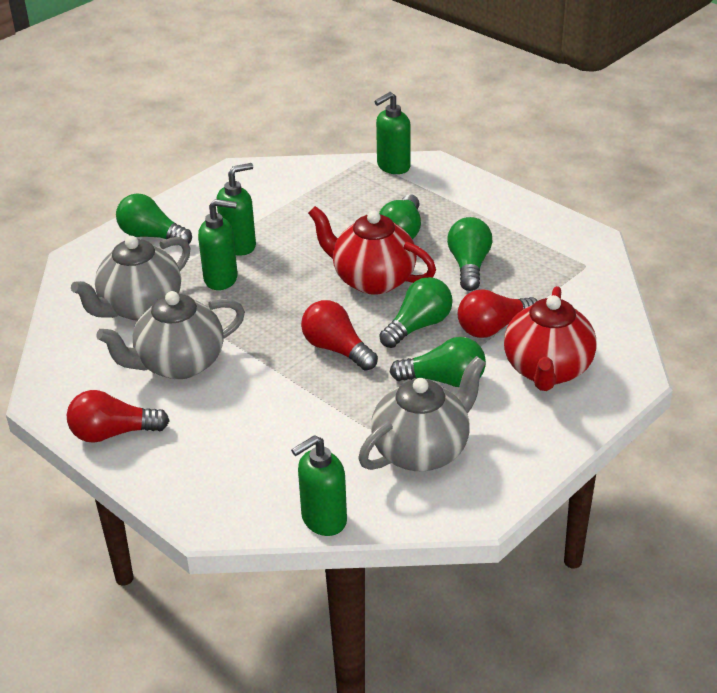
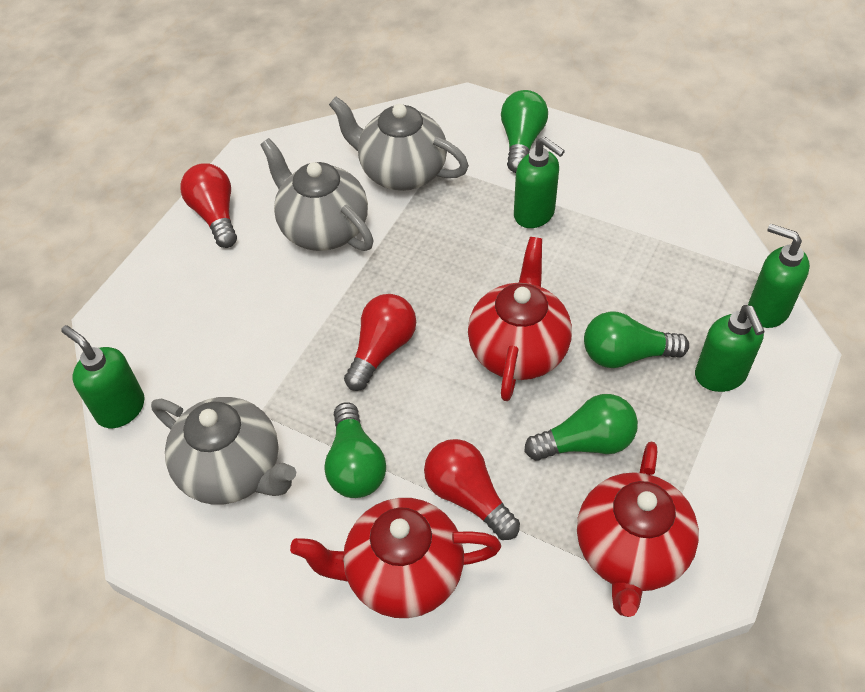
camera: 75 degrees right, 15 degrees up
green soap dispenser [198,199,238,290] -> green soap dispenser moved to [695,305,765,392]
green light bulb [379,277,453,348] -> none
none -> red teapot [577,441,699,617]

